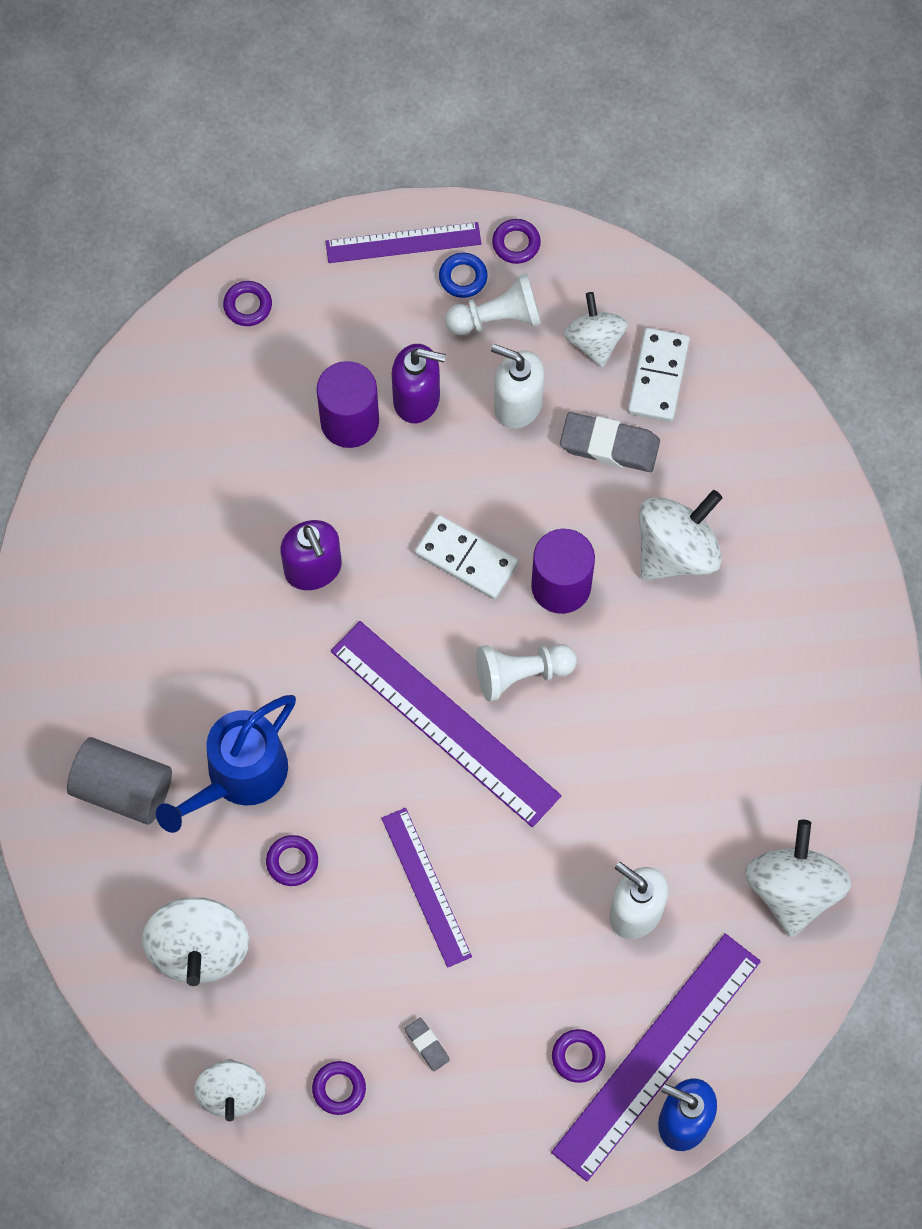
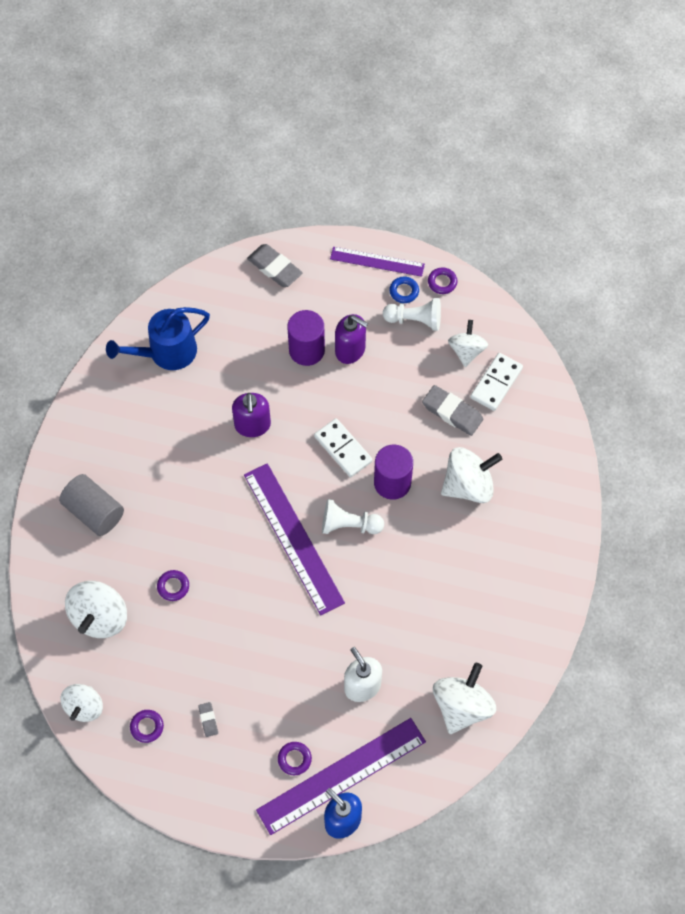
camera: 20 degrees right, 5 degrees down
blue watering can [156,695,296,833] -> blue watering can moved to [106,307,210,370]
purple ring [223,281,272,326] -> grey eraser [247,244,303,287]
purple ruler [381,808,472,968] -> none
white soap dispenser [491,344,545,429] -> none

